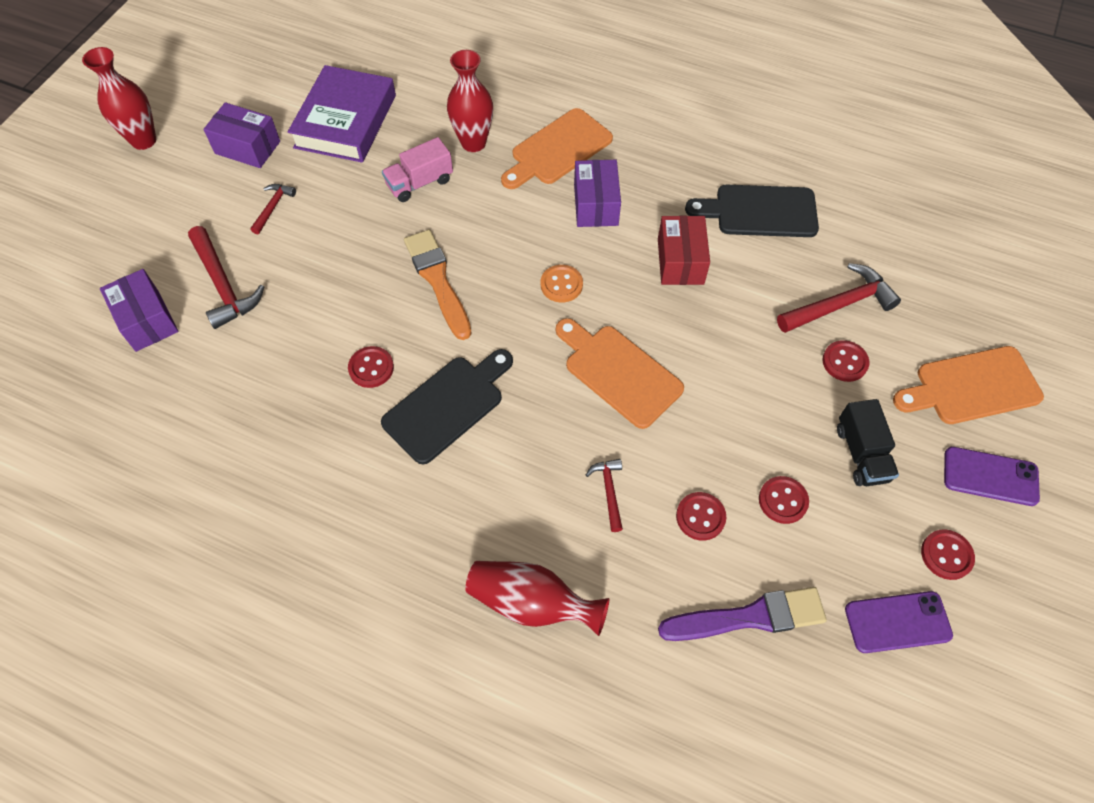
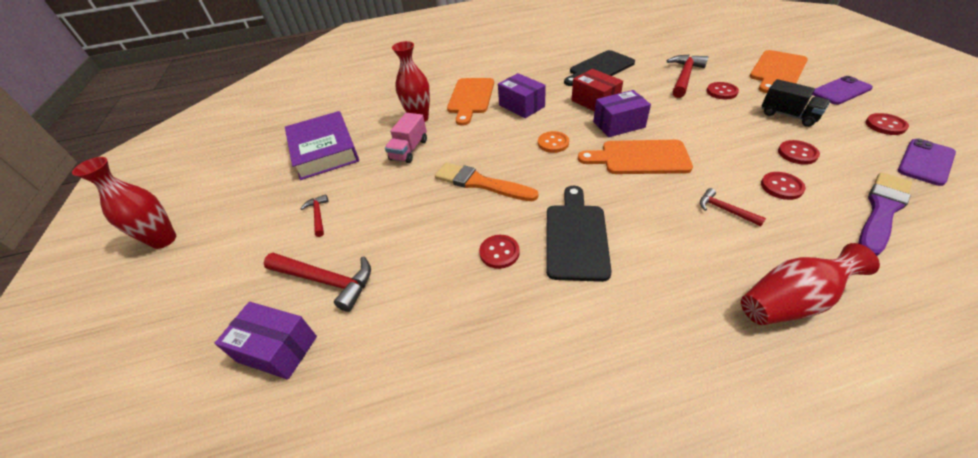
camera: 35 degrees left, 15 degrees down
purple box [203,102,280,168] -> purple box moved to [593,90,651,137]

